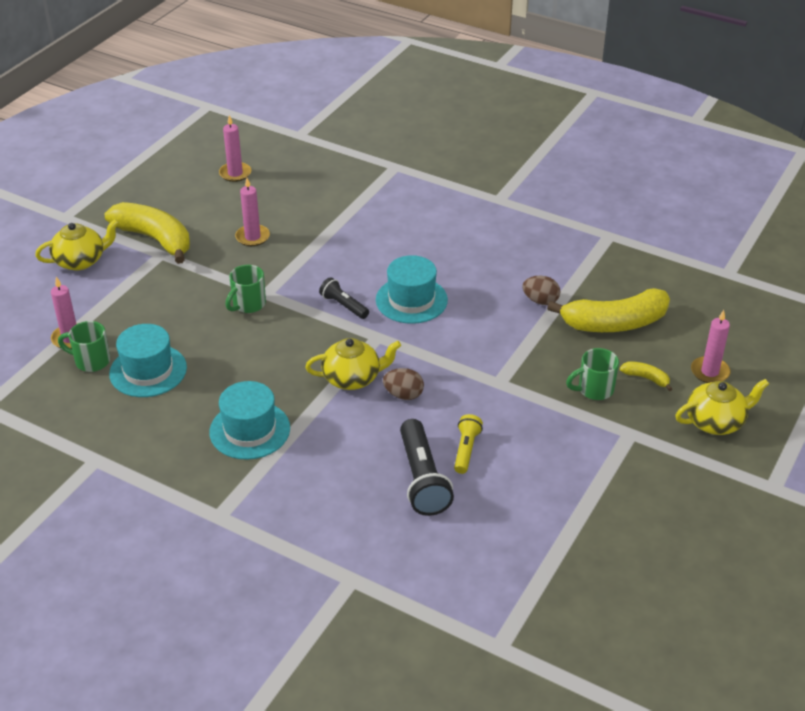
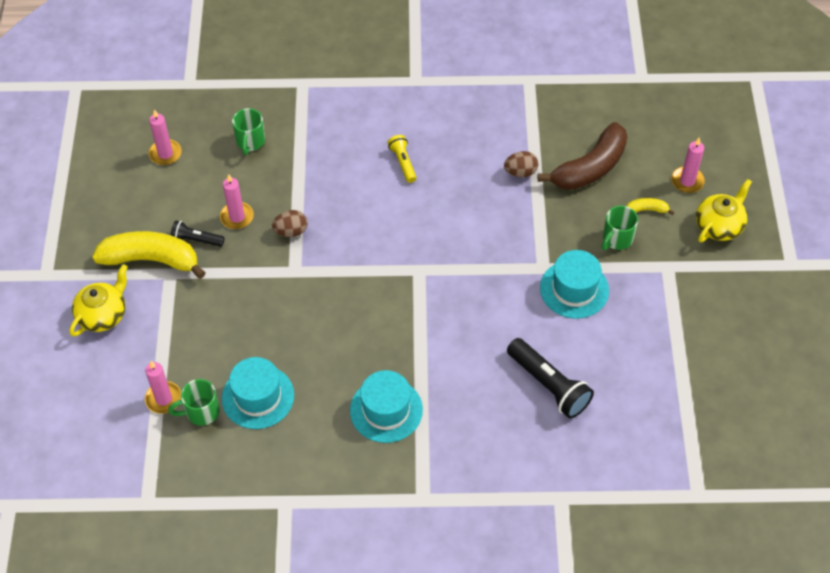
camera: 30 degrees left, 15 degrees up
green mug [225,265,266,313] -> green mug moved to [232,108,265,155]
yellow teapot [305,338,401,390] -> none
black flashlight [319,277,369,319] -> black flashlight moved to [171,220,224,247]
turquoise hat [376,255,448,324] -> turquoise hat moved to [540,250,609,319]
brown egg [383,368,424,400] -> brown egg moved to [272,210,308,237]
yellow flashlight [454,414,483,474] -> yellow flashlight moved to [387,135,417,183]
yellow banana [547,288,670,332] -> brown banana [538,122,627,190]

